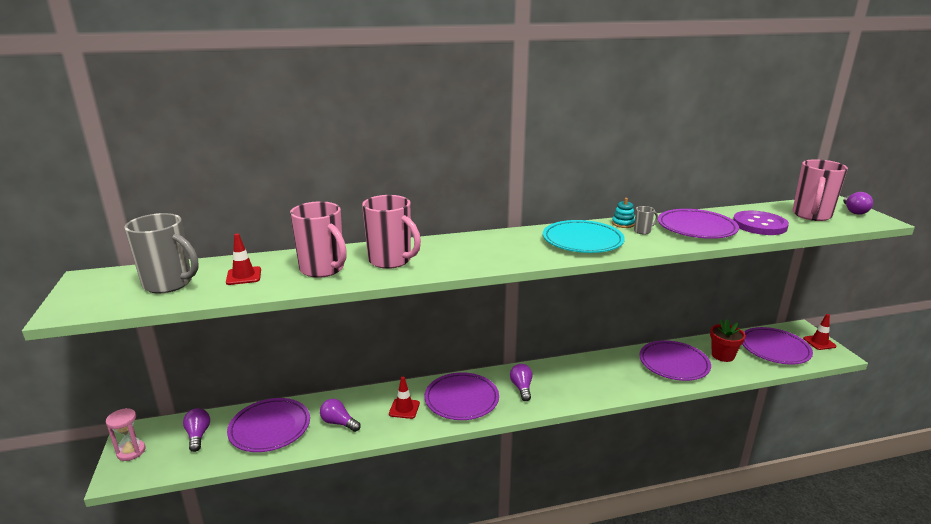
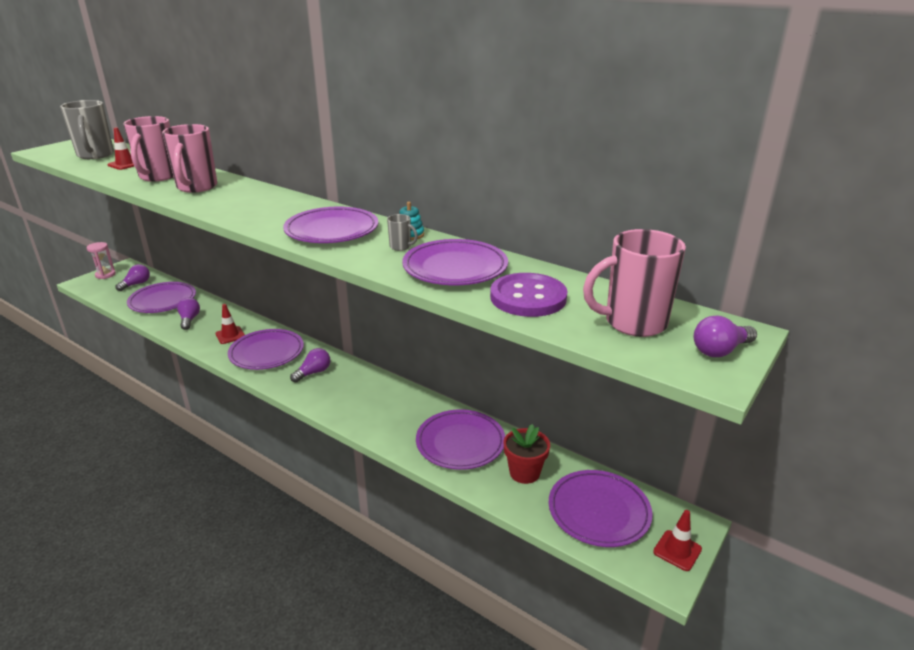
camera: 50 degrees right, 5 degrees up
turquoise plate [543,220,625,253] -> purple plate [283,207,378,243]

